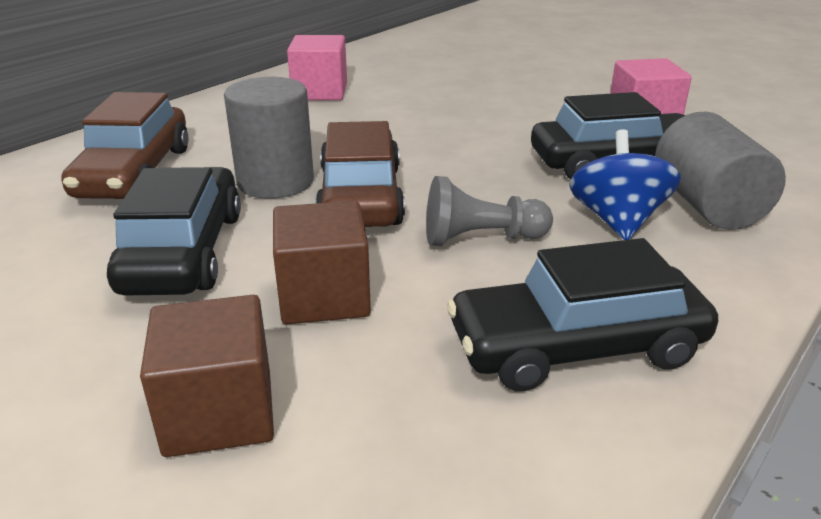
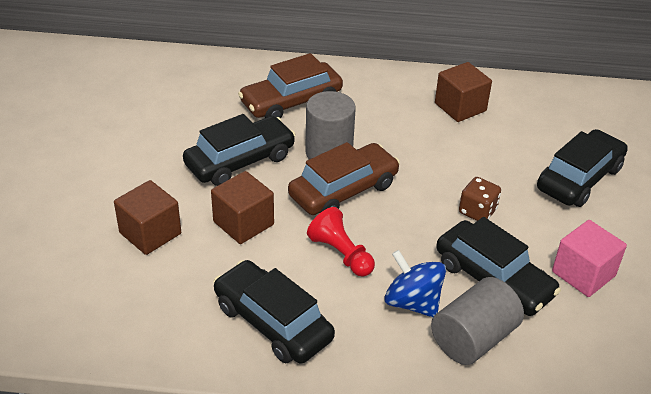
camera: 55 degrees right, 10 degrees up
pink cube [287,35,347,100] -> brown cube [435,62,492,122]
grey pawn [426,176,553,246] -> red pawn [307,207,375,277]
blue spinning top [569,129,681,240] -> blue spinning top turned 105 degrees counterclockwise [384,250,446,317]
none -> brown dice [459,177,501,221]
none -> black car [537,129,628,207]

